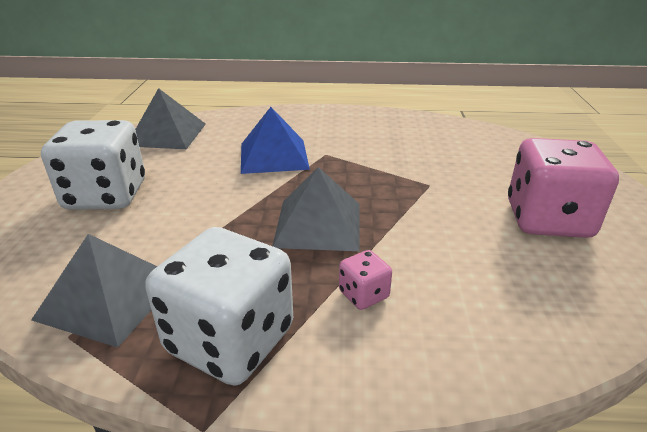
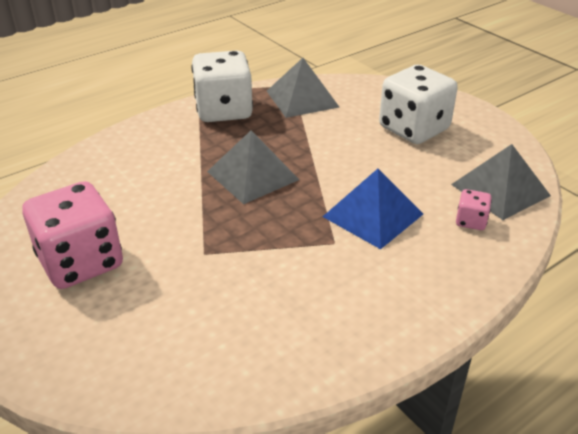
camera: 140 degrees right, 5 degrees up
pink dice [339,250,392,310] -> pink dice moved to [456,189,492,230]

